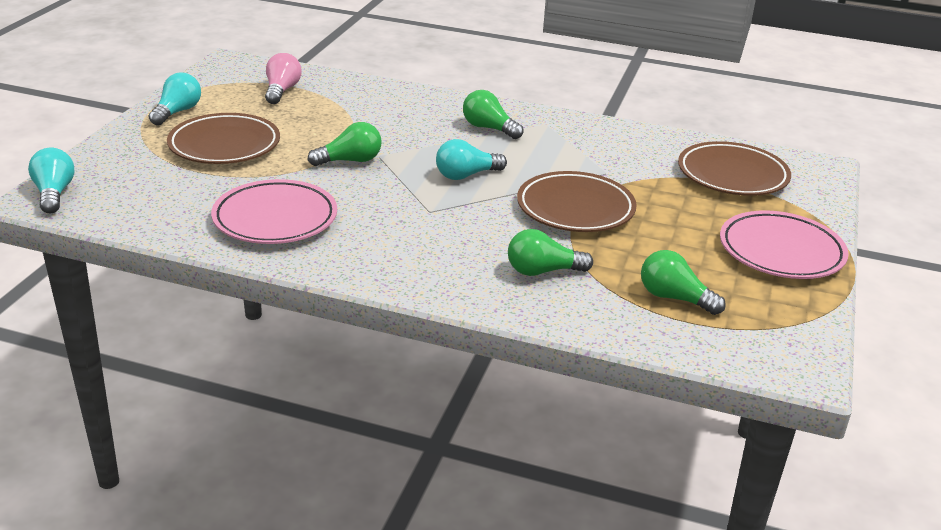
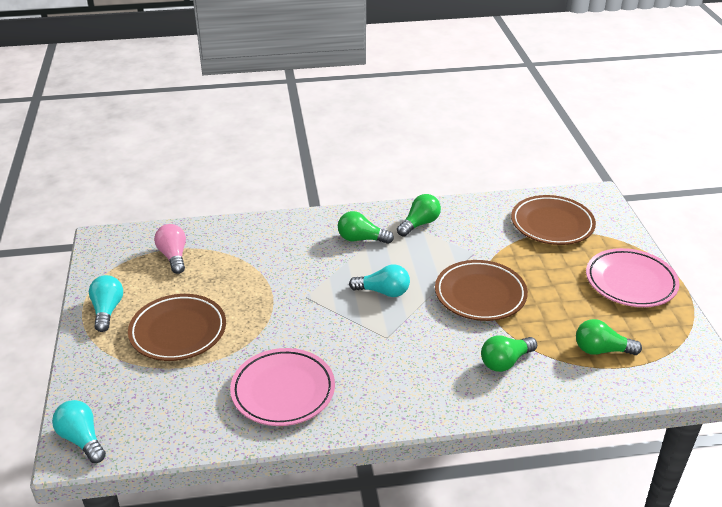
camera: 25 degrees left, 5 degrees up
green light bulb [308,122,382,166] -> green light bulb moved to [397,194,441,237]
turquoise light bulb [436,139,507,180] -> turquoise light bulb turned 120 degrees counterclockwise [349,264,410,297]

